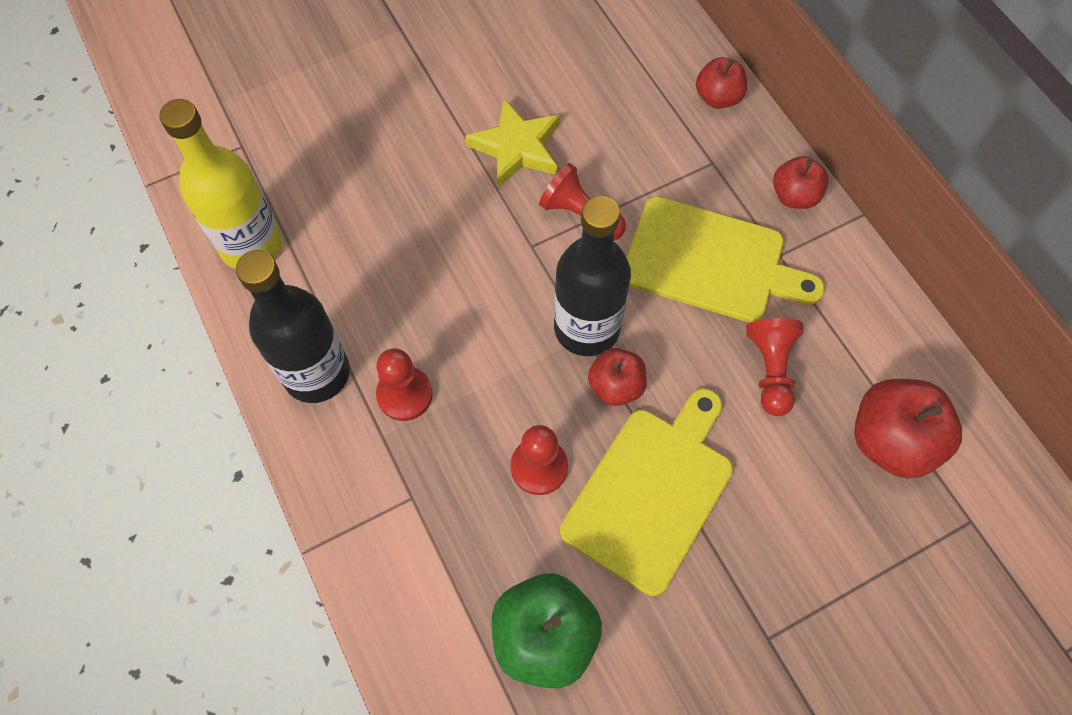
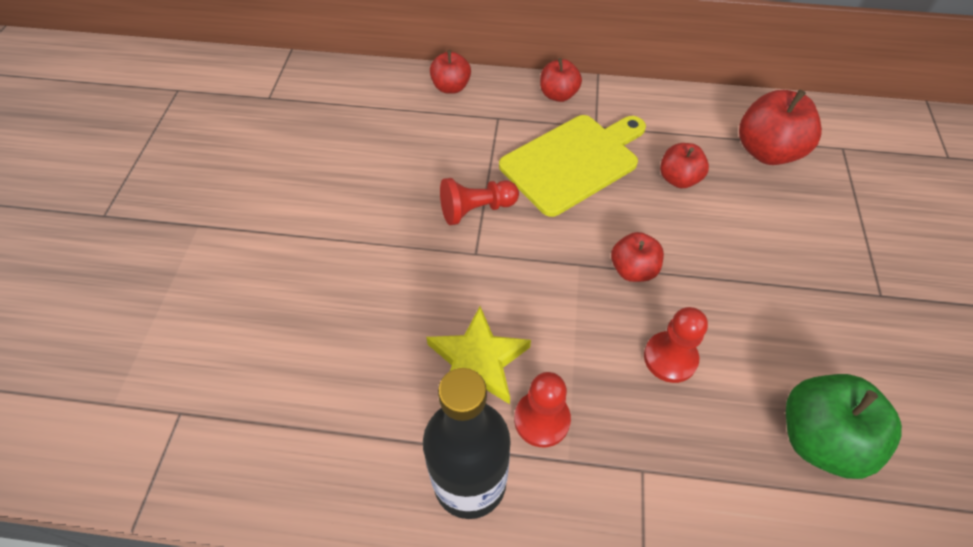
camera: 55 degrees left, 10 degrees down
yellow bottle [159,99,282,269] -> none
yellow star [465,98,560,188] -> yellow star moved to [426,306,531,404]
black bottle [554,196,631,356] -> none
yellow cutting board [560,388,733,596] -> none
red pawn [746,318,804,416] -> red apple [660,143,709,188]

